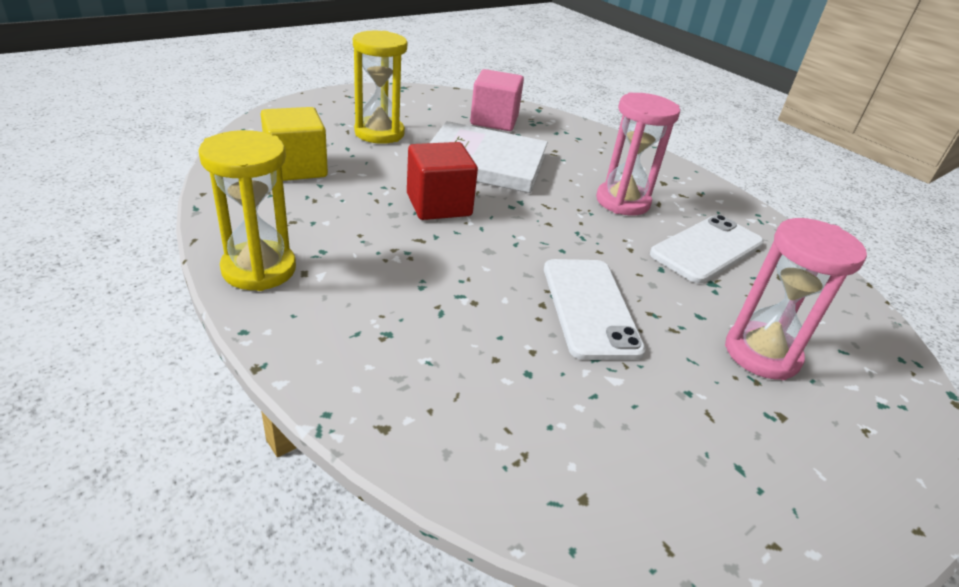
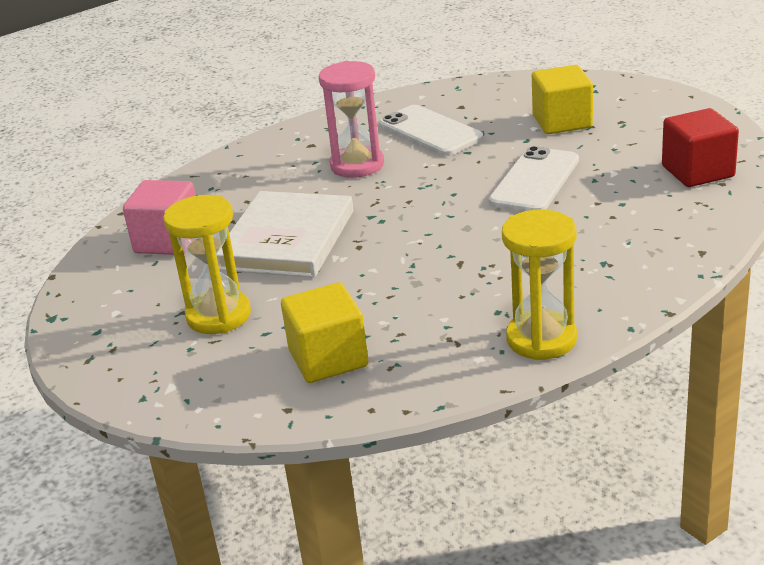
camera: 80 degrees left, 5 degrees down
red cube [407,142,478,220] -> red cube moved to [662,108,739,187]
white phone [544,259,646,360] -> white phone turned 60 degrees counterclockwise [489,146,579,211]
pink hourglass [725,218,867,380] -> yellow cube [532,65,593,134]

